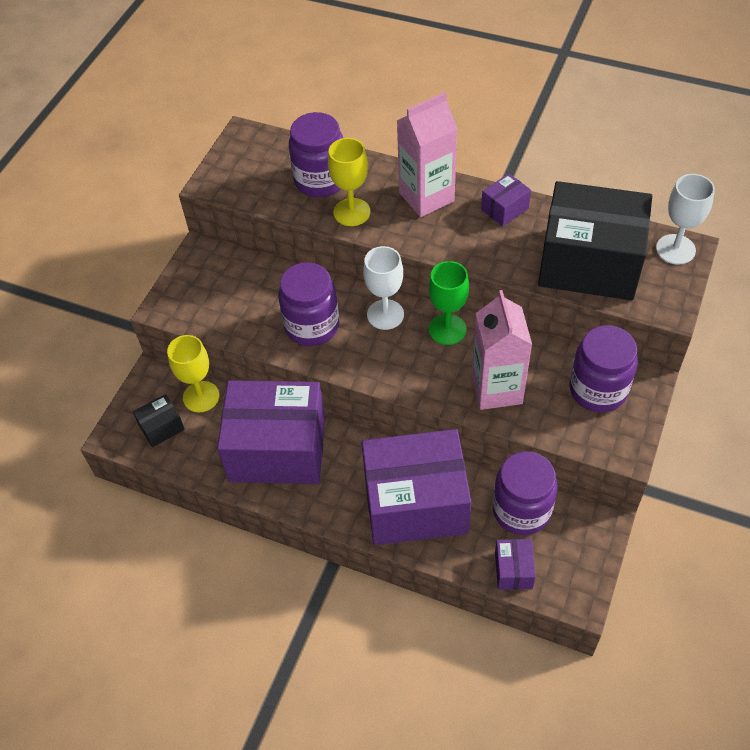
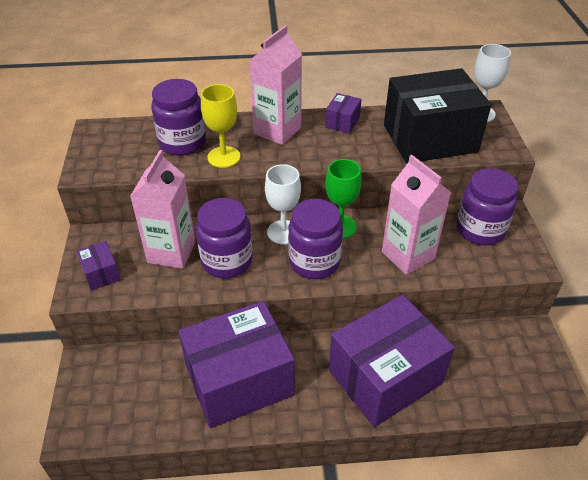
camera: 30 degrees left, 10 degrees down
black box [133,394,185,447] -> none
yellow goblet [167,335,219,412] -> none
purple jar [493,451,558,535] -> purple jar moved to [288,199,343,279]
purple box [495,539,536,590] -> purple box moved to [76,241,121,291]
none -> pink carton [130,150,195,269]

